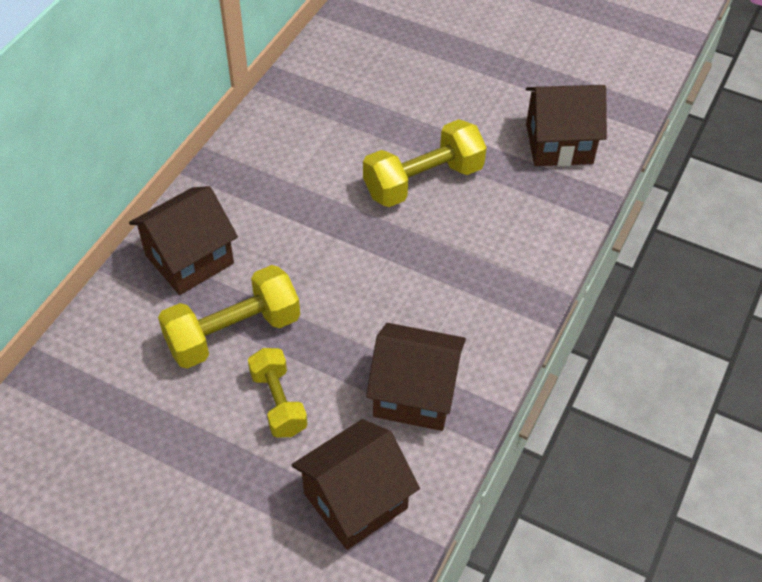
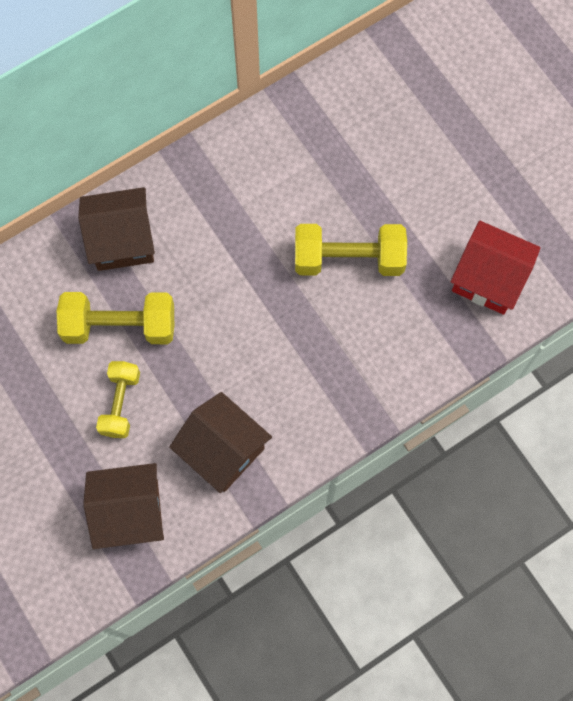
camera: 30 degrees right, 20 degrees up
brown house [526,85,607,166] -> red house [451,221,541,315]

